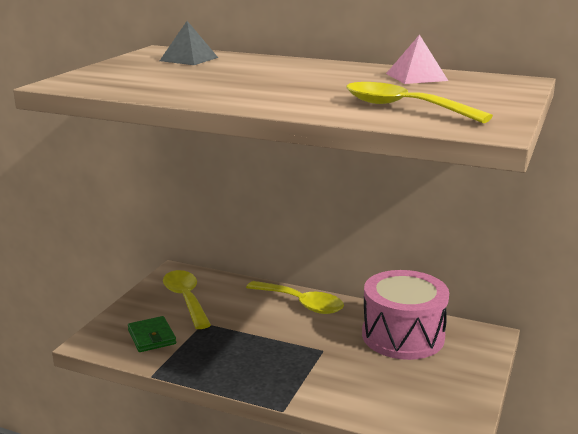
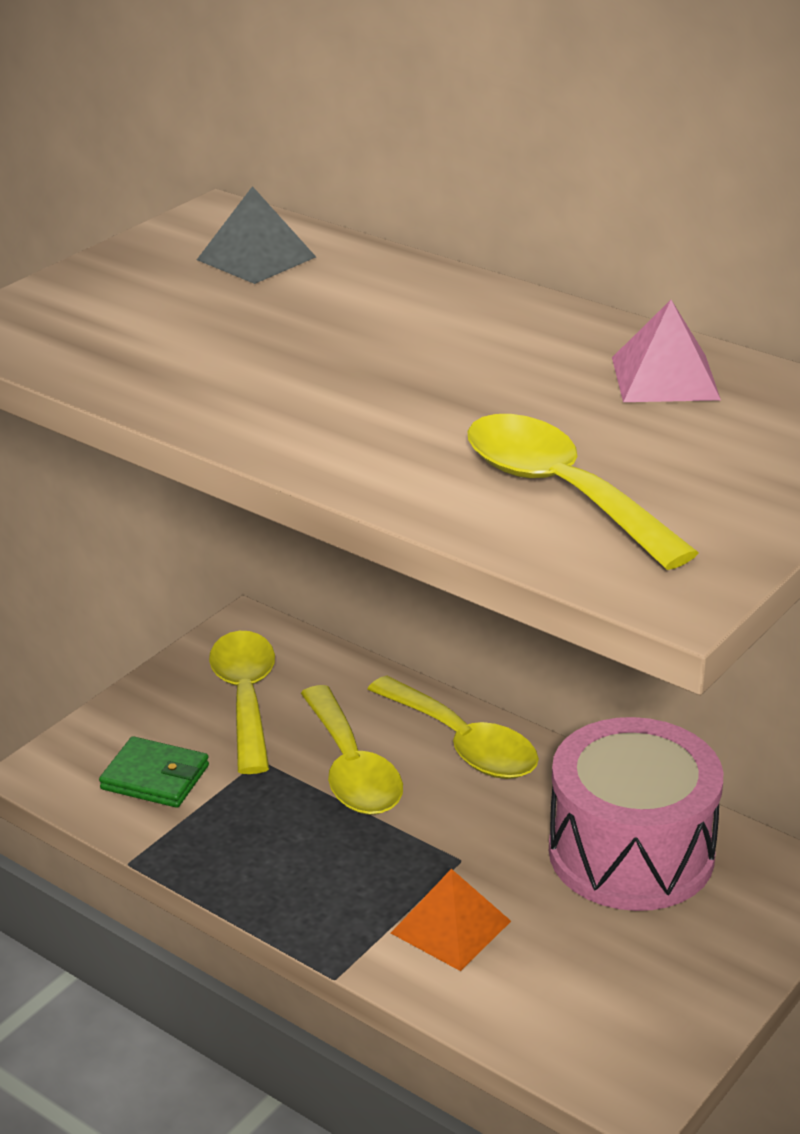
camera: 15 degrees right, 10 degrees up
green wallet [128,316,176,352] -> green wallet turned 60 degrees counterclockwise [99,736,209,808]
none -> yellow spoon [301,685,403,815]
none -> orange pyramid [391,869,511,971]

